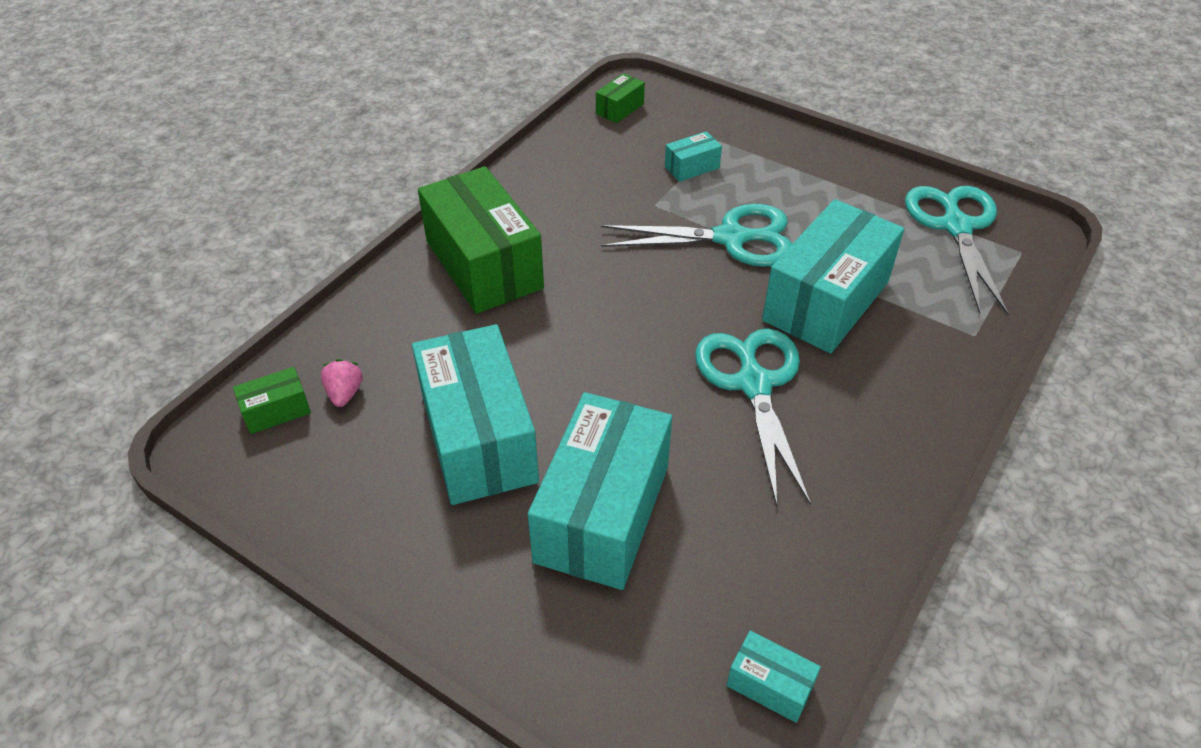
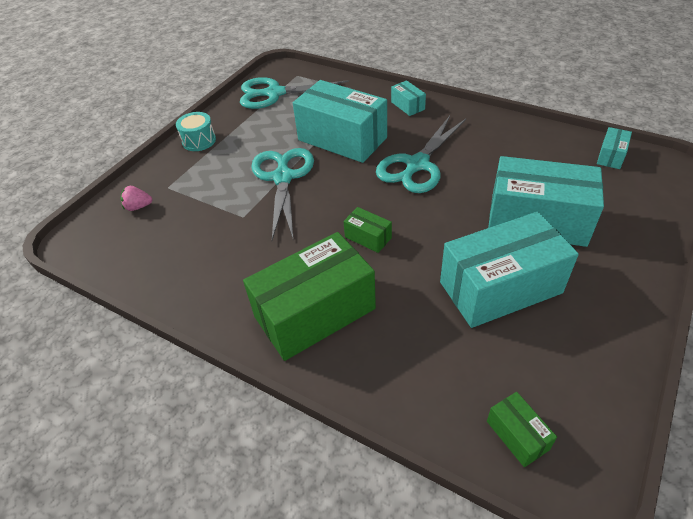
camera: 90 degrees left, 0 degrees up
pink strawberry [321,359,363,407] -> pink strawberry moved to [120,186,152,211]
green box [596,73,645,123] -> green box moved to [344,207,392,253]
turquoise box [665,131,722,182] -> turquoise box moved to [391,80,426,116]
turquoise scissors [695,328,811,506] -> turquoise scissors turned 45 degrees counterclockwise [376,116,466,193]
none -> turquoise drum [176,112,216,151]

